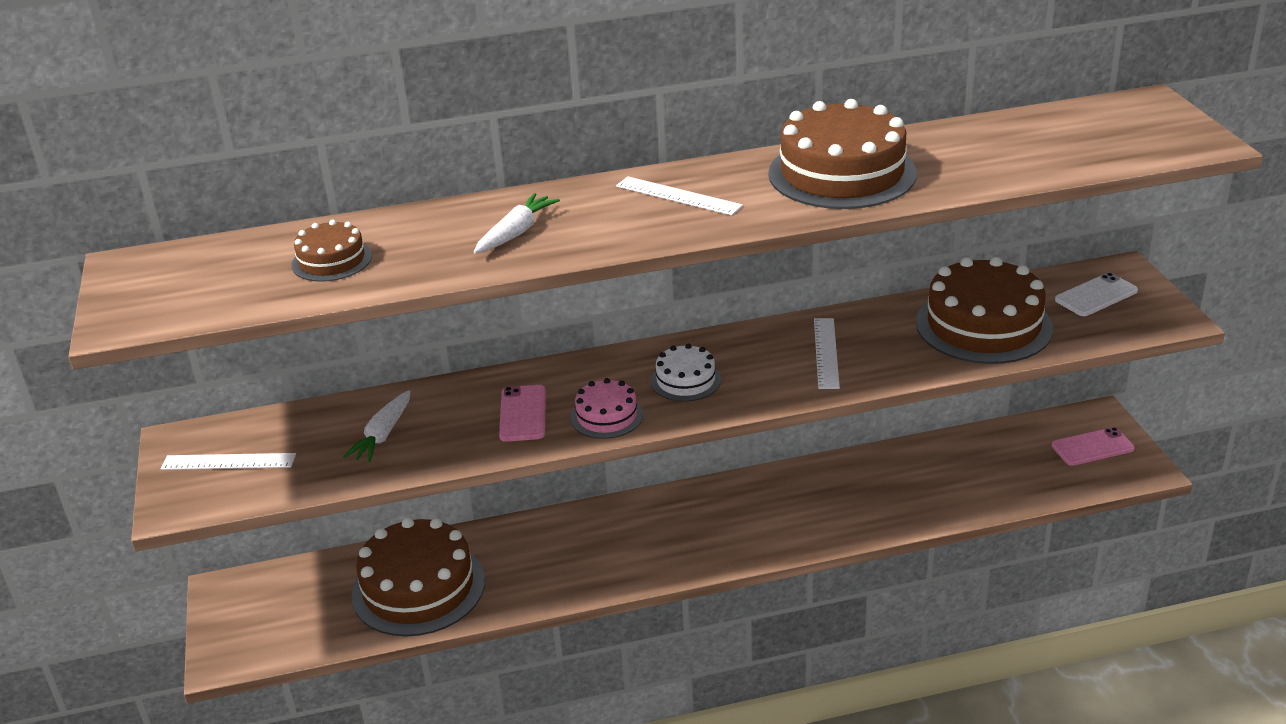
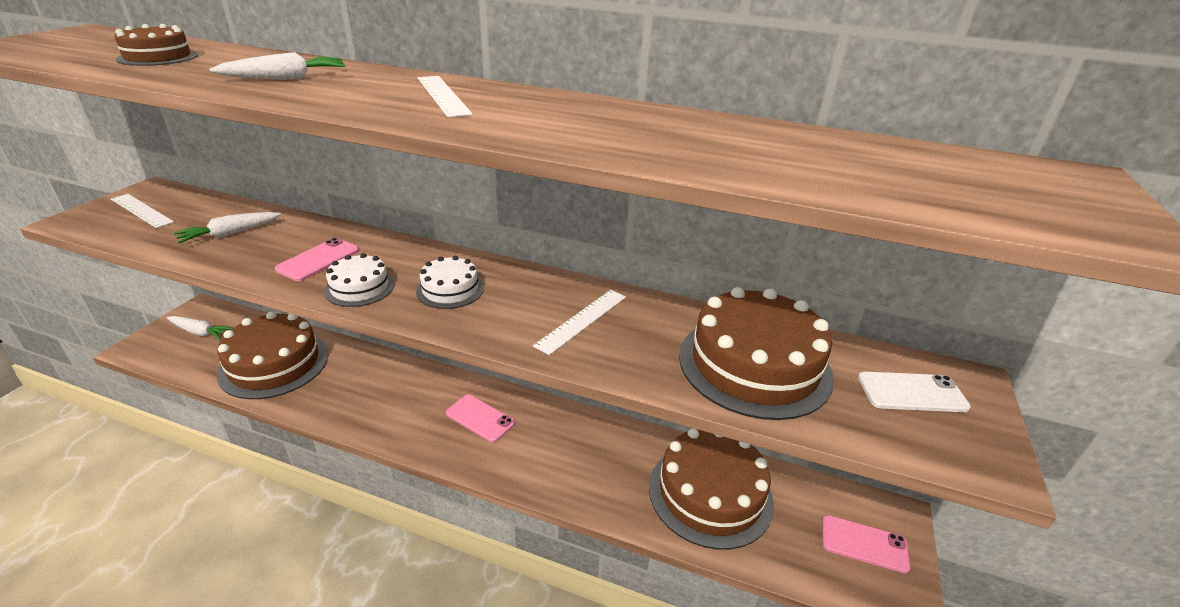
camera: 30 degrees right, 0 degrees up
pink cake [571,378,643,439] -> white cake [324,253,395,307]
brown cake [768,99,917,209] -> brown cake moved to [649,428,774,550]
none -> white carrot [167,316,233,340]
none -> pink phone [446,395,515,443]

